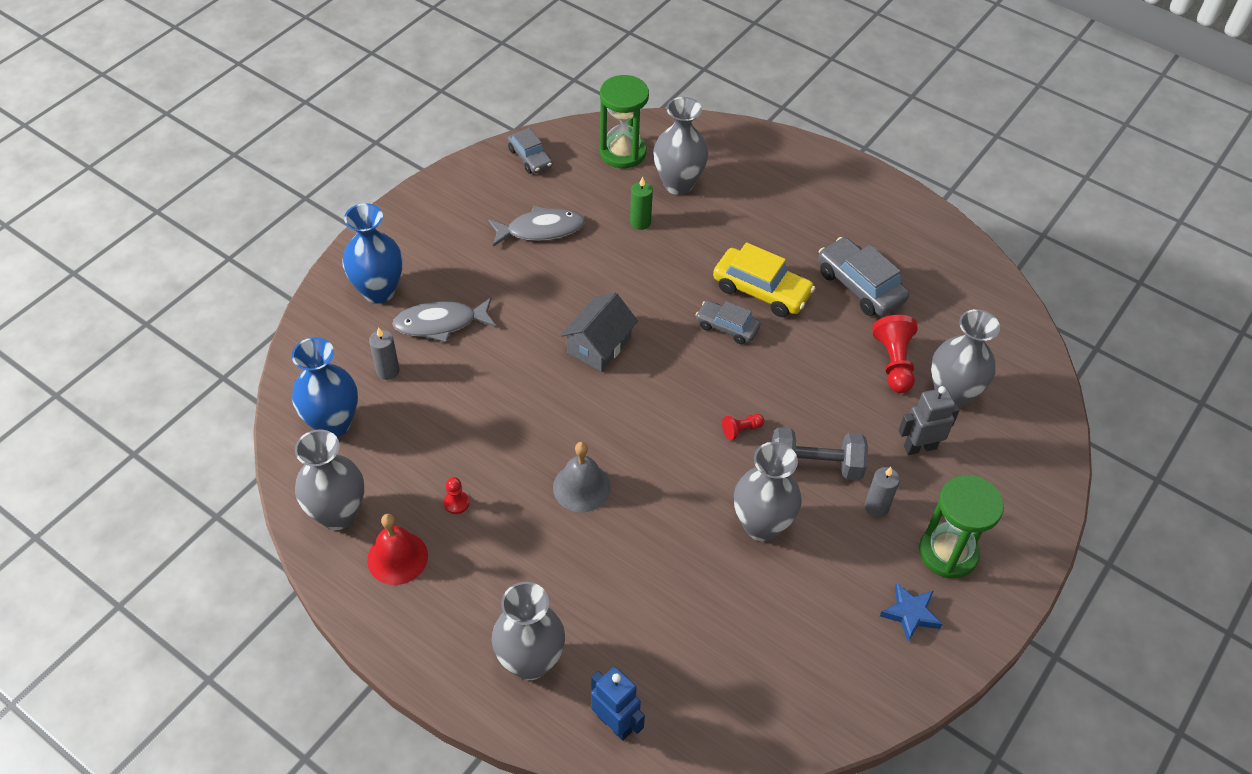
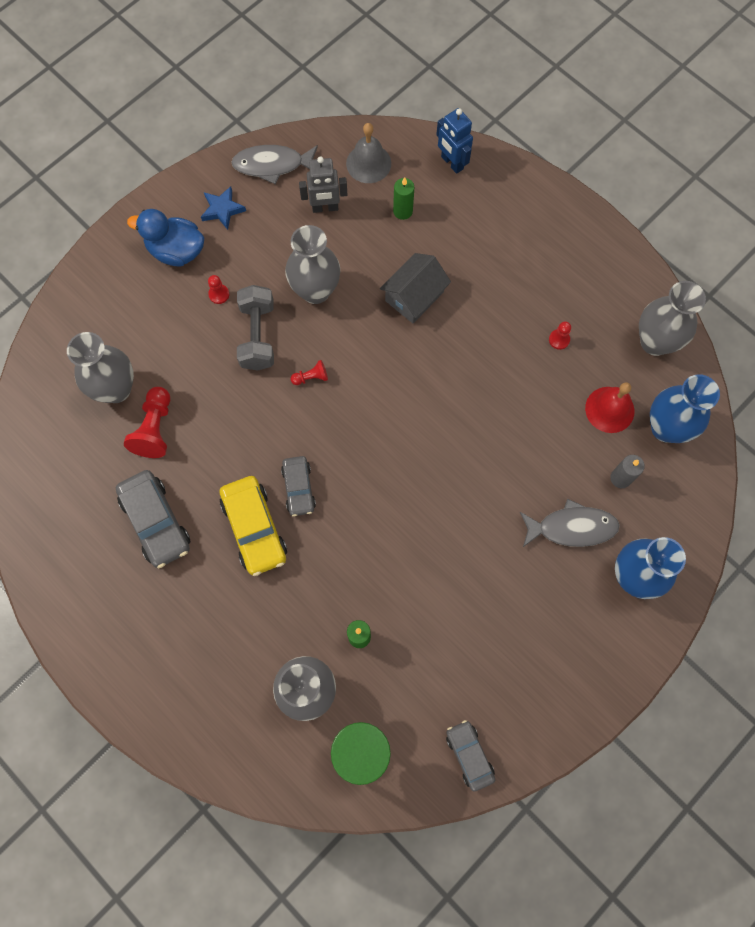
camera: 170 degrees left, 20 degrees up
red bell [367,514,428,585] -> red bell moved to [585,382,635,433]
grey fish [488,206,585,247] -> grey fish moved to [231,145,318,184]
grey vase [492,582,565,680] -> none
grey bell [553,442,611,512] -> grey bell moved to [346,123,391,183]
grey house [560,293,638,372] -> grey house moved to [380,253,451,323]
grey car [696,300,760,344] -> grey car turned 45 degrees clockwise [281,456,316,516]
yellow car [713,242,815,317] -> yellow car turned 150 degrees counterclockwise [220,476,287,576]
grey dumbbell [772,427,868,480] -> grey dumbbell turned 75 degrees clockwise [237,285,274,371]
grey candle [865,467,900,517] -> red pawn [208,275,229,304]
grey robot [899,386,960,455] -> grey robot moved to [299,156,347,213]
green hourglass [919,475,1004,578] -> blue duck [127,209,204,266]
none -> green candle [393,177,414,220]

